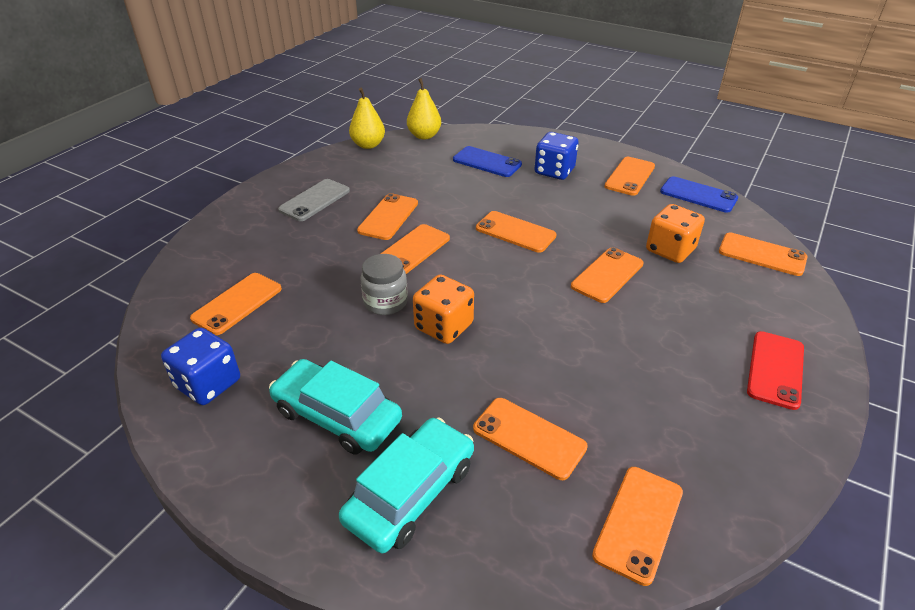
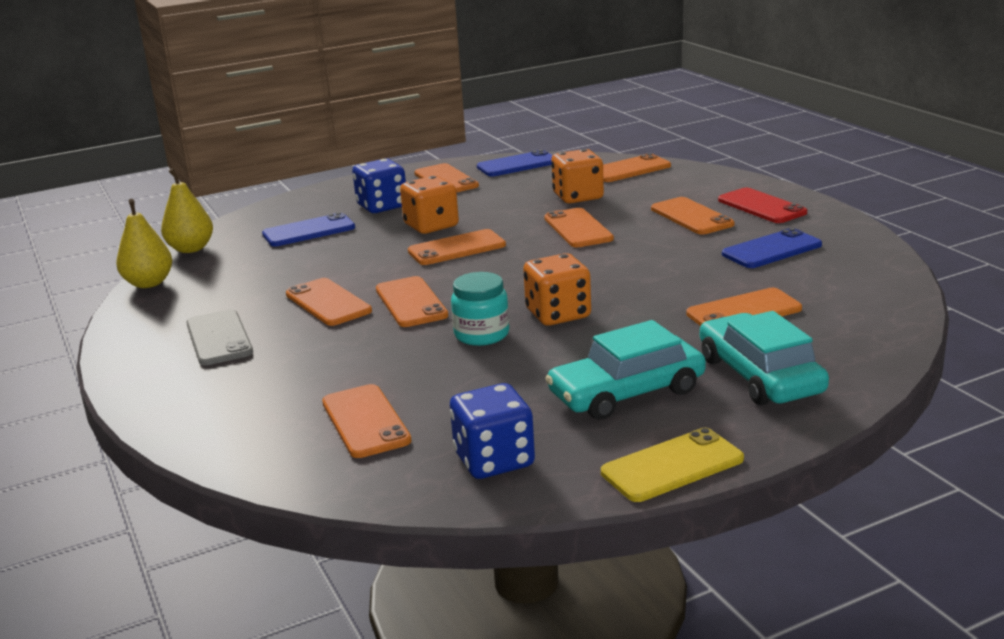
camera: 55 degrees left, 15 degrees down
grey jar [360,254,408,315] -> turquoise jar [451,272,509,346]
orange phone [592,467,683,586] -> orange phone moved to [651,197,734,234]
none -> orange dice [400,176,459,234]
none -> yellow phone [601,428,744,502]
none -> blue phone [722,228,822,268]

